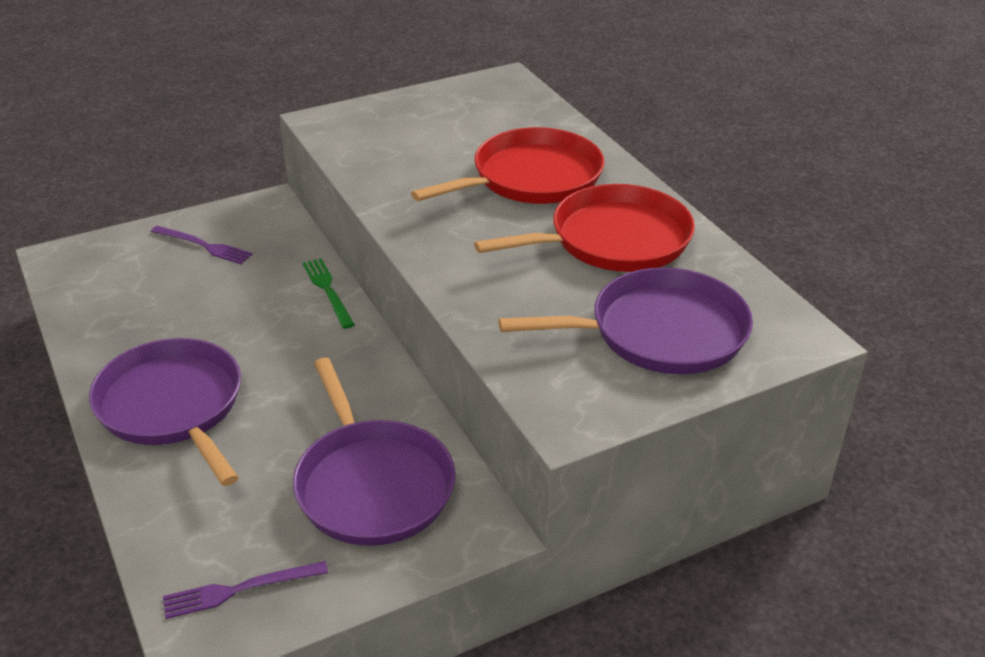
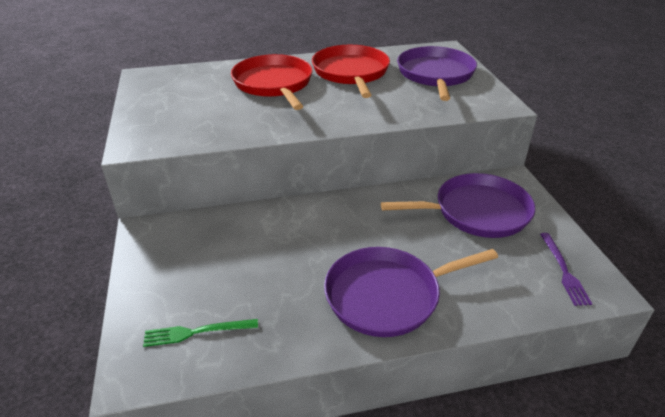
camera: 75 degrees left, 0 degrees up
purple fork [151,225,253,264] -> none
green fork [303,258,355,329] -> green fork moved to [143,319,258,347]

